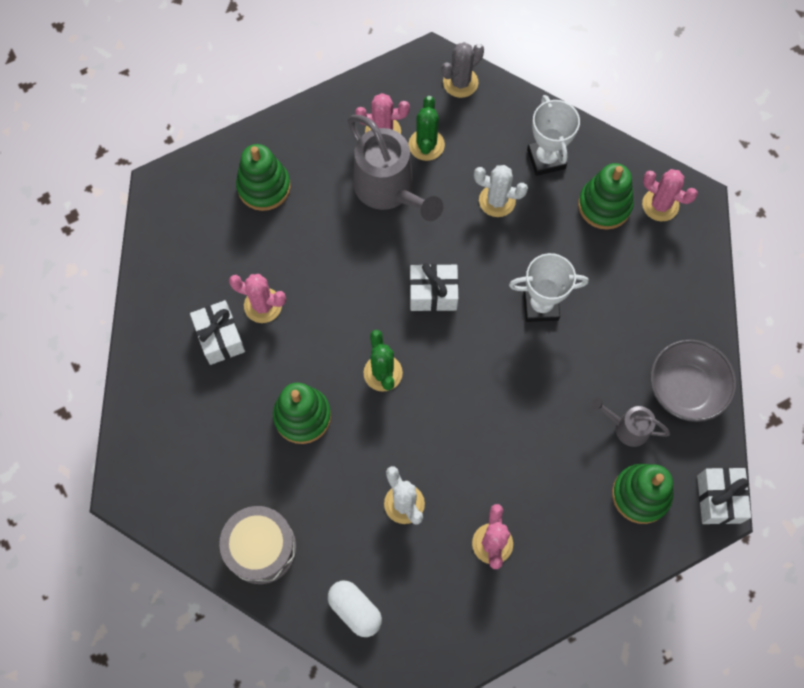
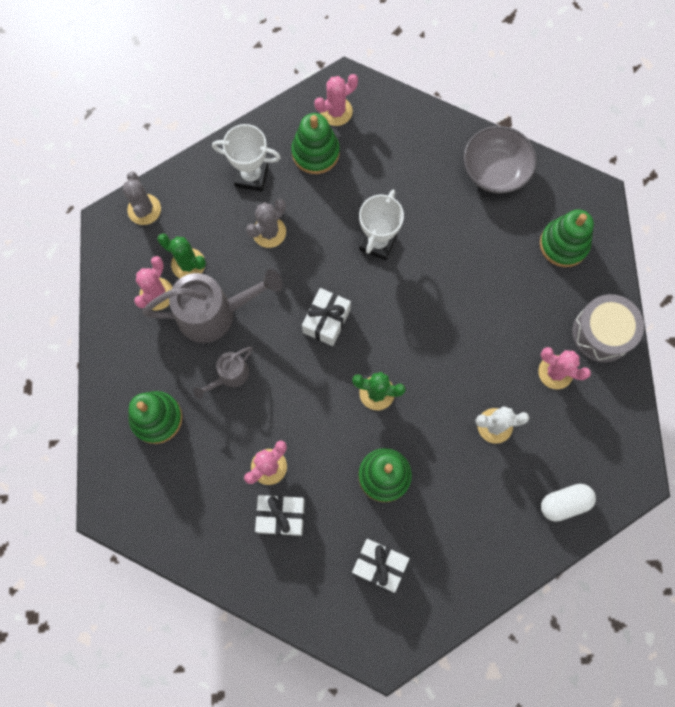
camera: 65 degrees left, 5 degrees up
grey drum [219,506,297,584] -> grey drum moved to [572,294,644,363]
white cactus [474,165,528,217] -> grey cactus [246,199,286,248]
grey watering can [591,397,670,447] -> grey watering can moved to [193,347,253,399]
white gift [697,468,751,525] -> white gift moved to [352,539,410,593]

